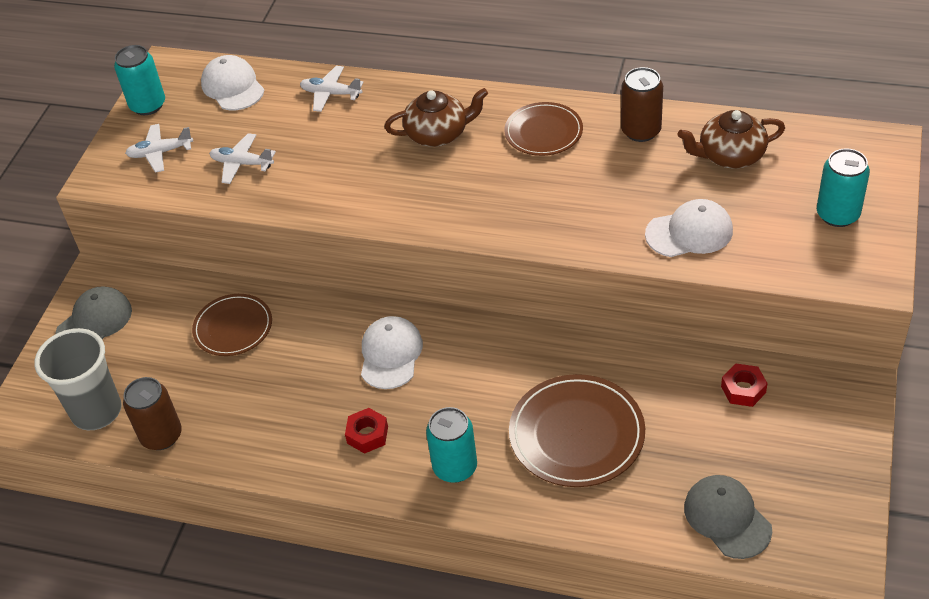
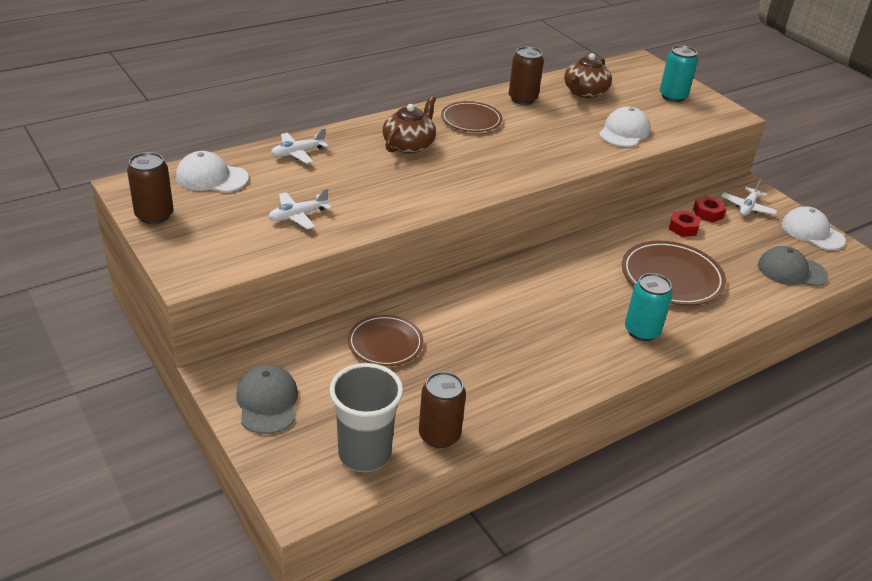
camera: 55 degrees left, 10 degrees down
turquoise can [114,45,165,115] -> brown can [127,152,174,224]
white plane [125,124,193,173] -> white plane moved to [721,180,777,216]
red nut [345,408,388,454] -> red nut moved to [669,211,701,237]
white cap [361,316,423,389] -> white cap moved to [782,207,846,250]

